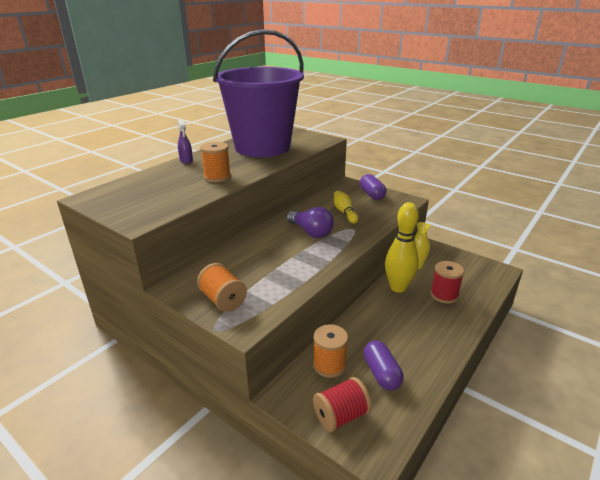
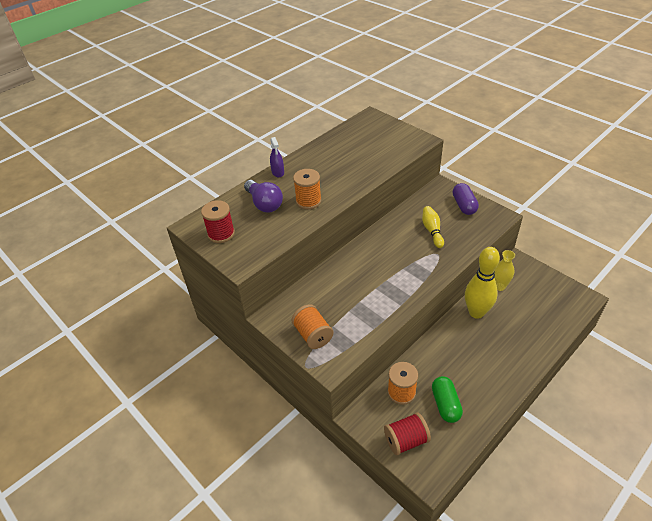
camera: 10 degrees right, 15 degrees up
purple bucket [213,29,304,157] -> none
purple light bulb [287,207,334,238] -> purple light bulb moved to [244,180,283,213]
purple capsule [364,341,404,390] -> green capsule [432,376,463,423]
red spool [430,261,464,304] -> red spool moved to [201,200,235,243]

